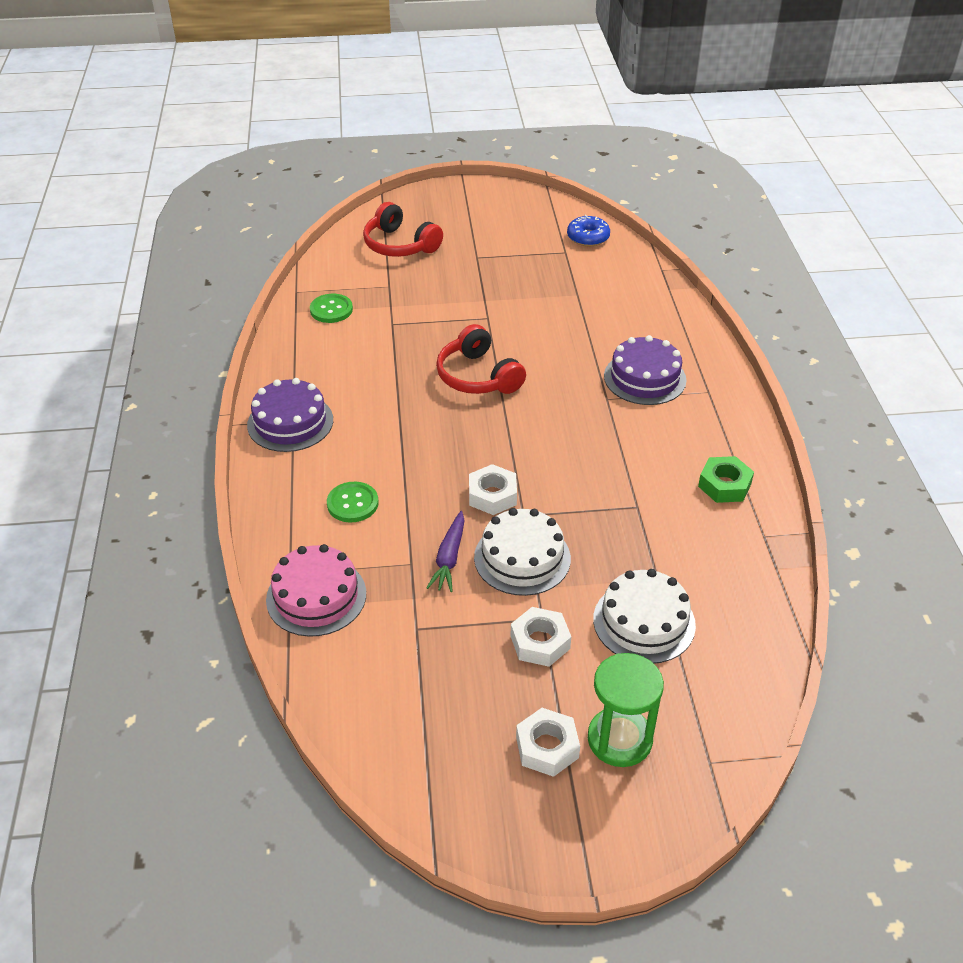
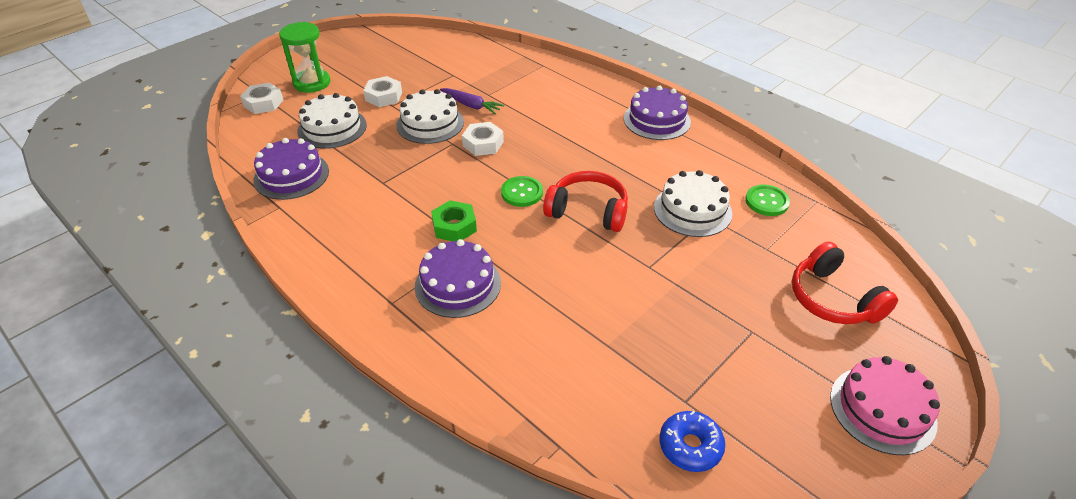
camera: 140 degrees right, 0 degrees up
pink cake [266,544,366,637] -> pink cake moved to [830,356,940,455]
green button [327,482,378,523] -> green button moved to [501,176,543,207]
red headphones [363,202,443,257] -> red headphones turned 120 degrees counterclockwise [792,242,898,324]
purple carrot [426,511,464,592] -> purple carrot turned 150 degrees clockwise [440,88,504,114]
white nut [516,708,580,777] -> white nut moved to [240,83,283,114]
green nut [698,456,754,503] -> green nut moved to [431,200,477,241]
none -> purple cake [253,138,329,200]
none -> white cake [654,170,732,237]

